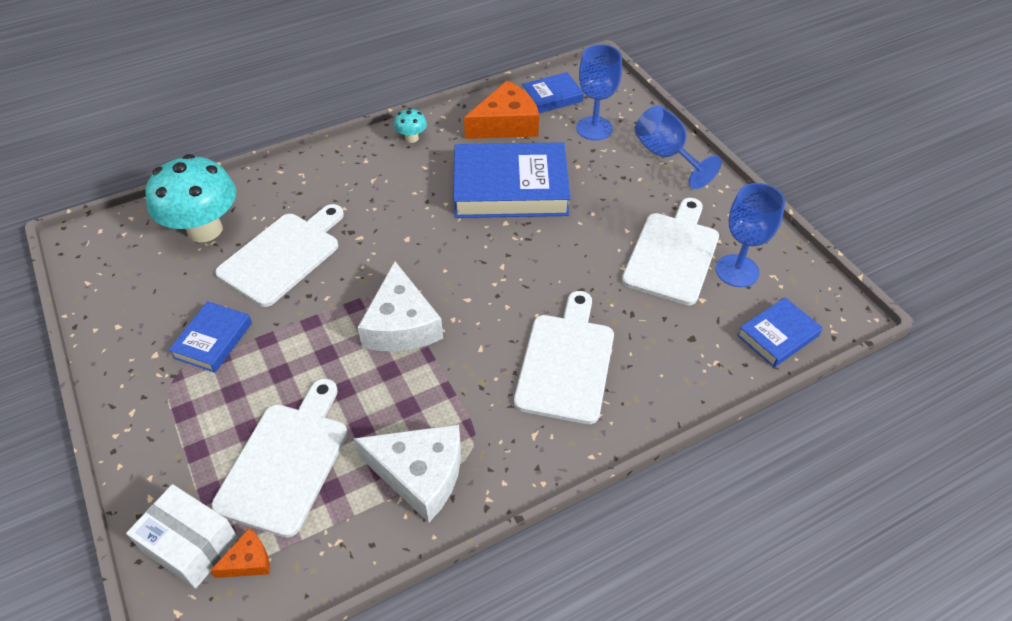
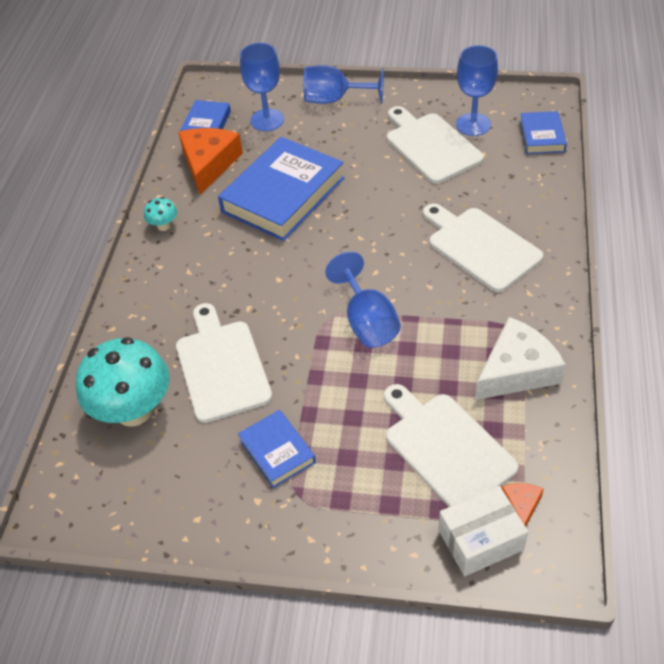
camera: 50 degrees left, 0 degrees up
white cheese [357,261,443,351] -> blue goblet [325,251,401,348]

